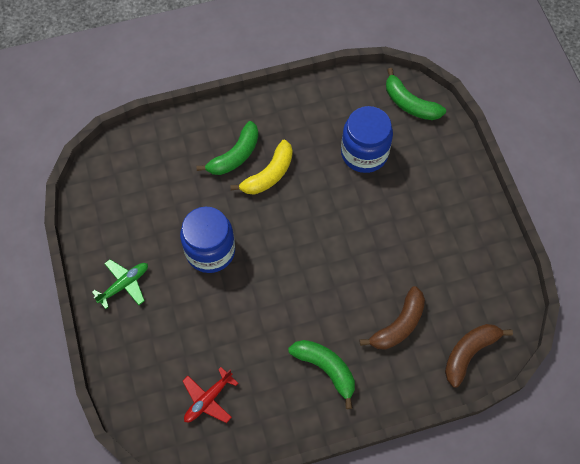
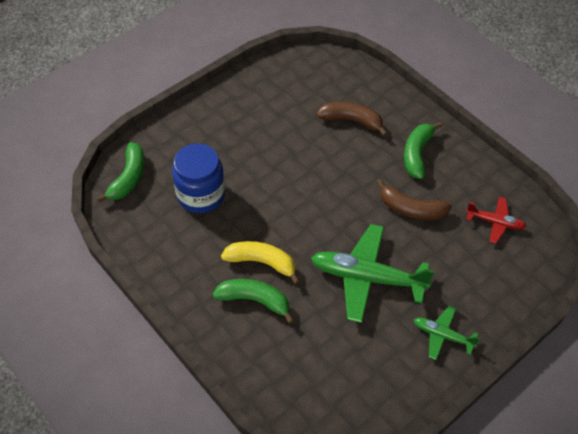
camera: 115 degrees left, 10 degrees down
blue jar [180,207,235,273] -> green plane [311,224,435,323]
brown banana [445,324,513,387] -> brown banana moved to [376,179,452,220]

